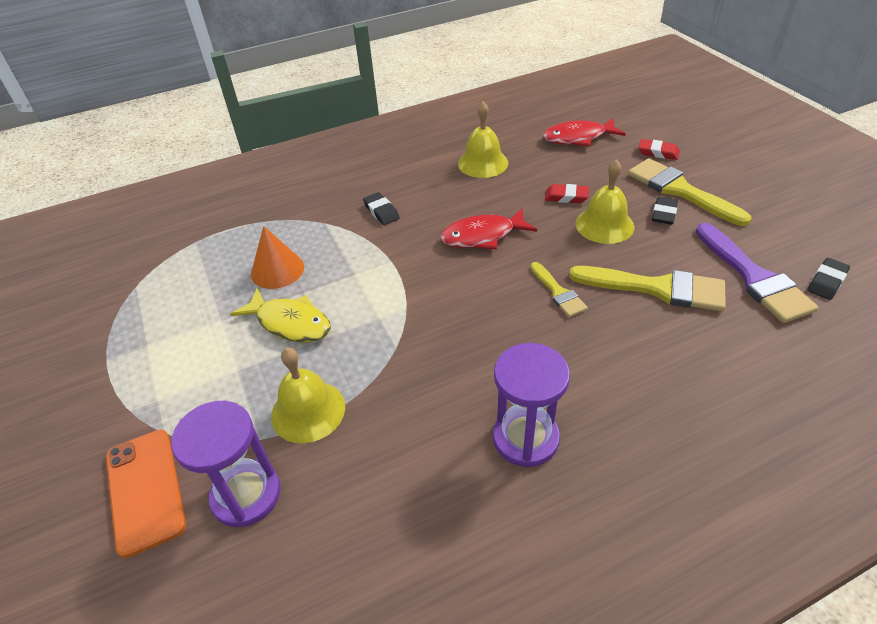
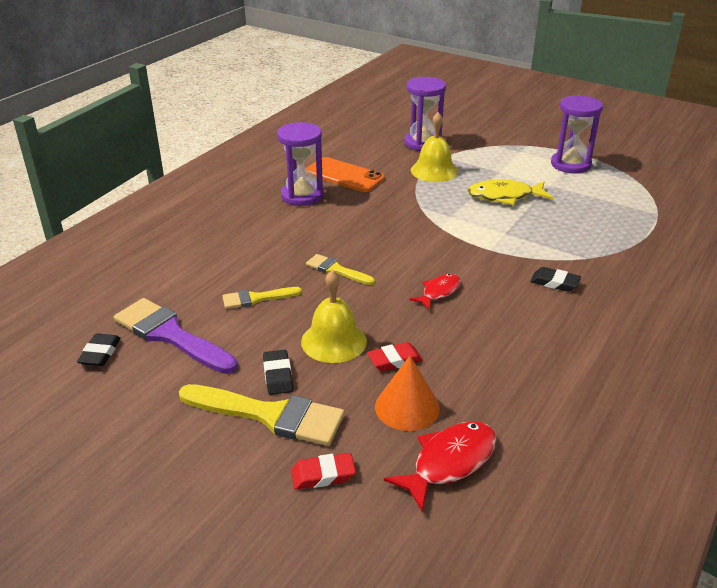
camera: 145 degrees right, 10 degrees down
orange phone [106,430,186,558] -> orange phone moved to [306,157,385,192]
orange cone [251,226,304,289] -> orange cone moved to [375,356,440,431]
red fish [440,208,537,250] -> red fish [409,274,461,310], size x0.63
yellow bell [458,102,508,178] -> none
yellow brush [569,266,726,311] -> yellow brush [222,287,302,309], size x0.55
none -> purple hourglass [551,95,603,174]

